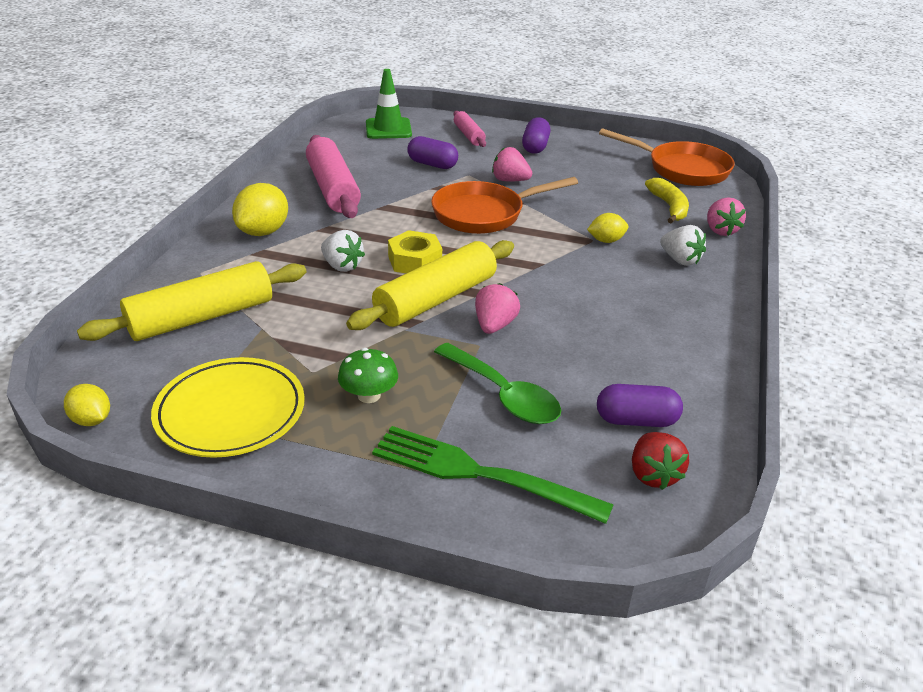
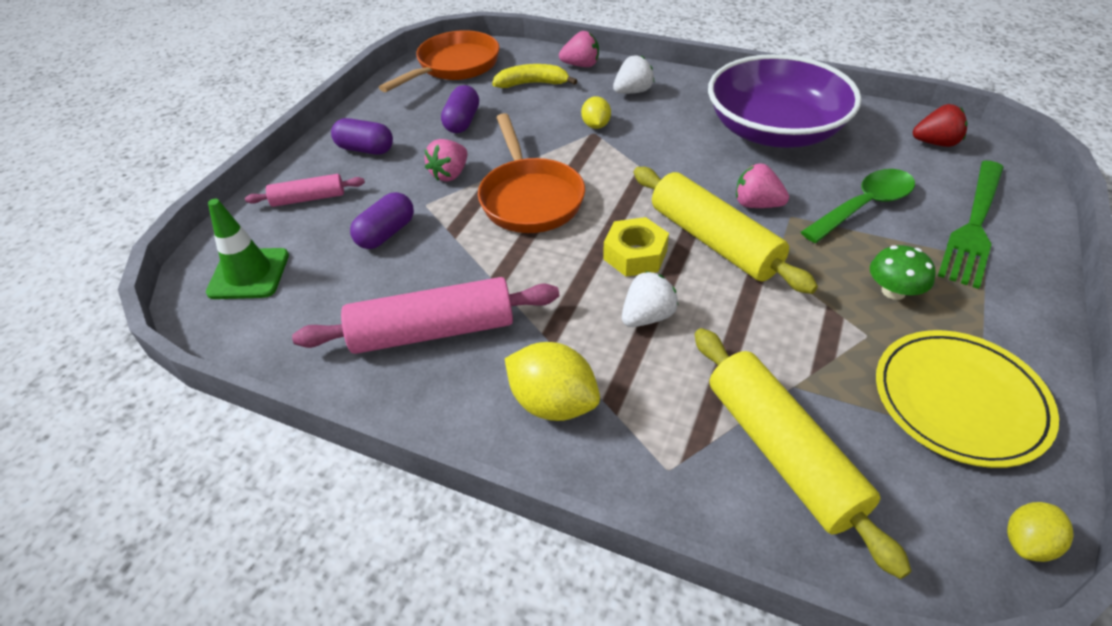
camera: 80 degrees left, 10 degrees up
purple capsule [597,384,683,427] -> purple capsule moved to [441,85,479,133]
none -> purple bowl [708,54,861,148]

